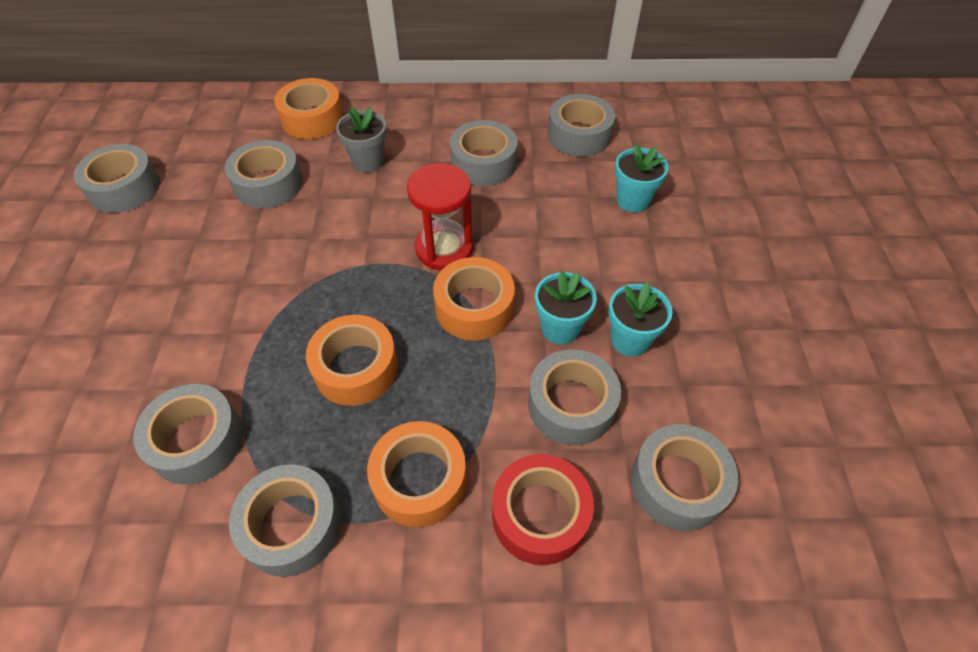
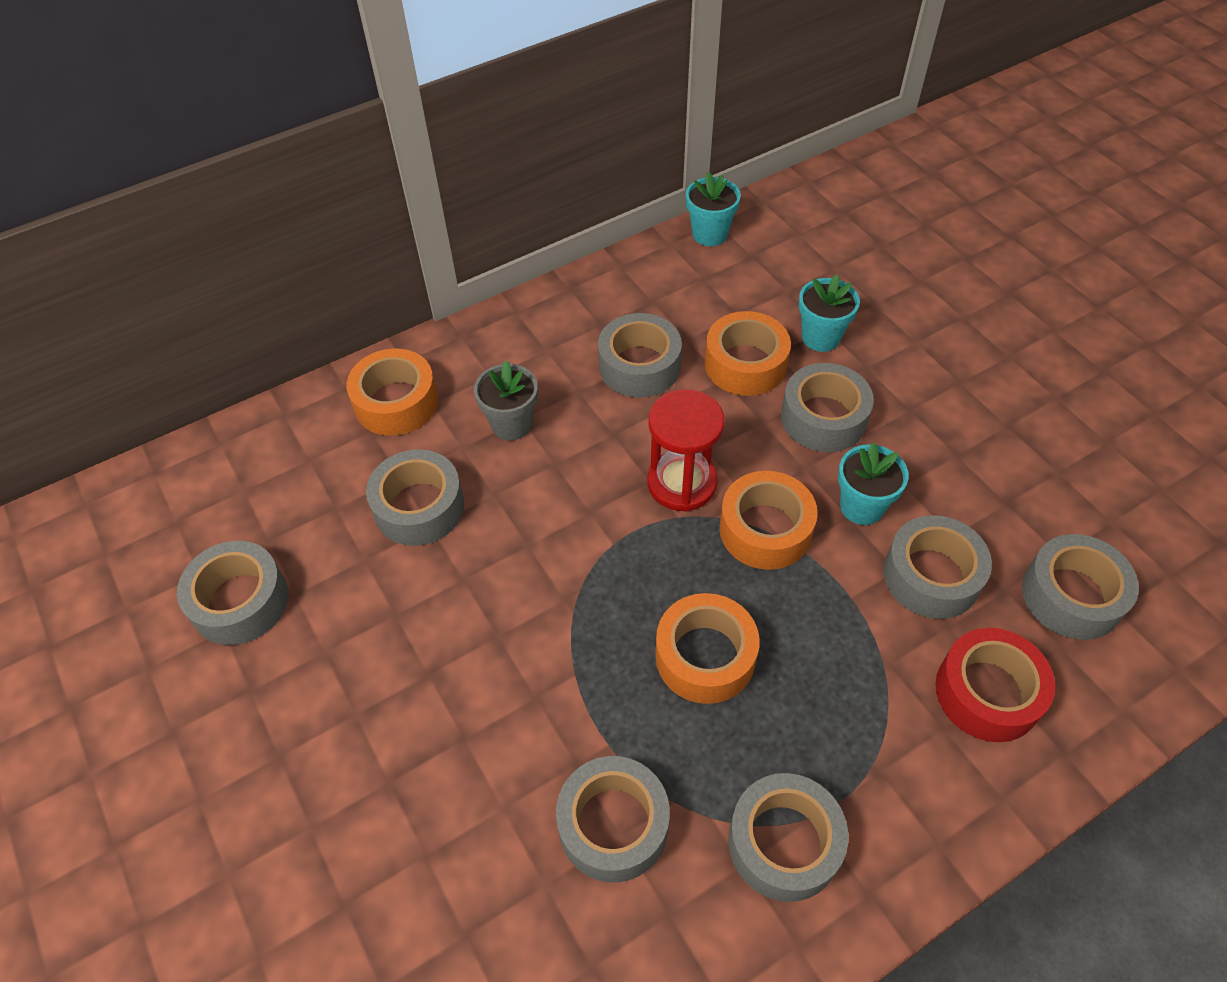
camera: 30 degrees left, 0 degrees up
orange tape [367,421,467,527] -> orange tape moved to [705,311,791,396]
grey tape [548,94,615,157] -> grey tape moved to [781,363,874,452]
turquoise flower pot [608,282,673,356] -> turquoise flower pot moved to [686,172,741,246]

